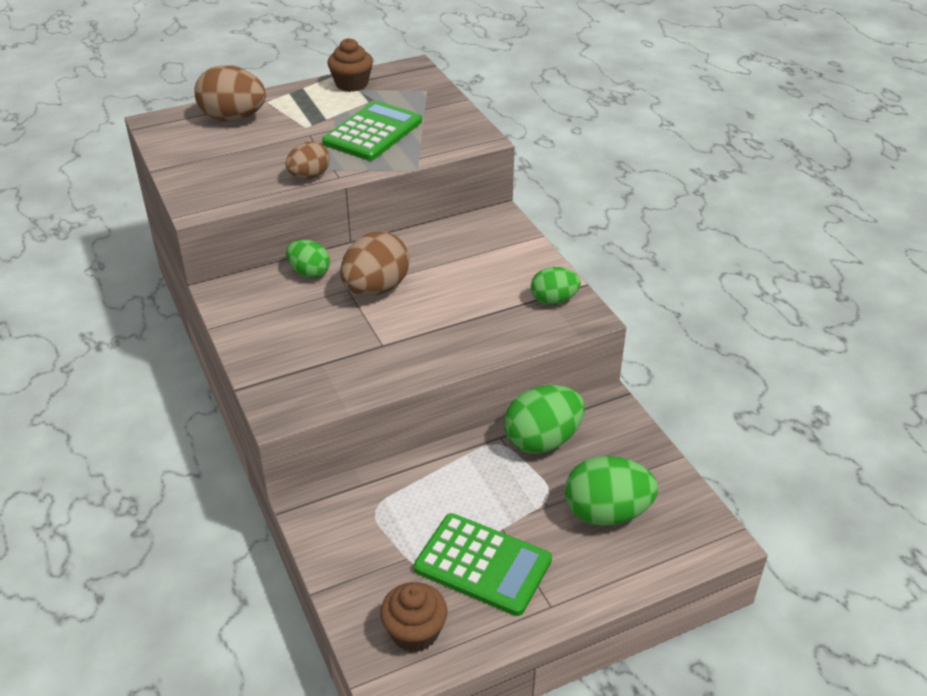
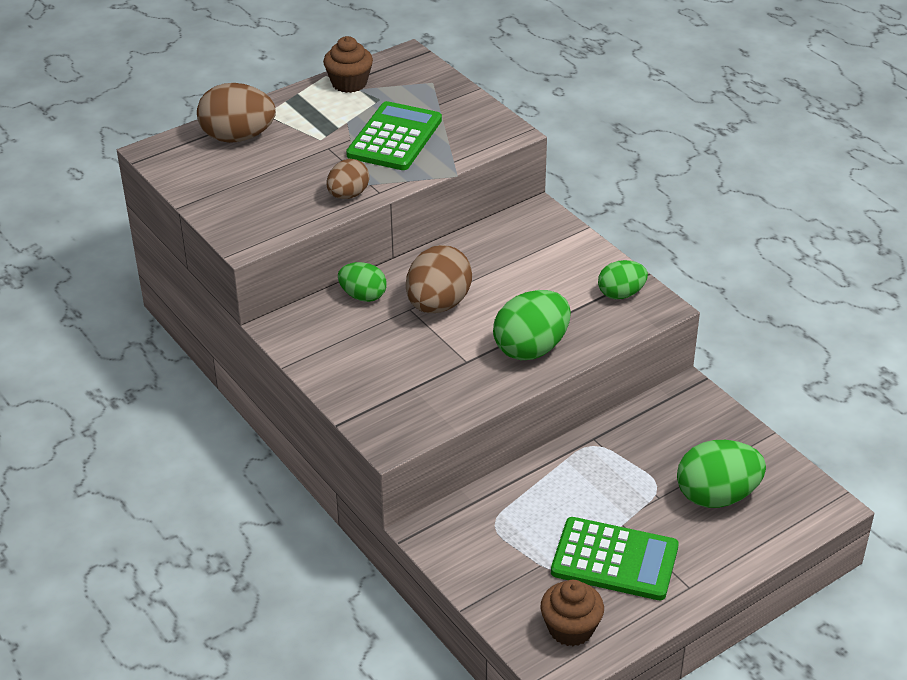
camera: 10 degrees left, 0 degrees up
green egg [504,385,585,454] -> green egg moved to [493,290,571,360]

